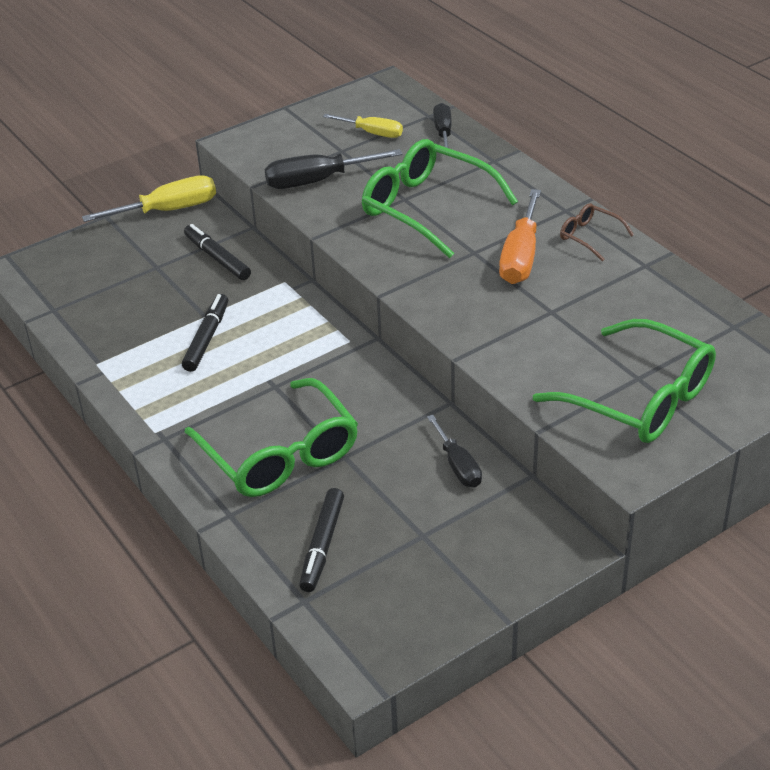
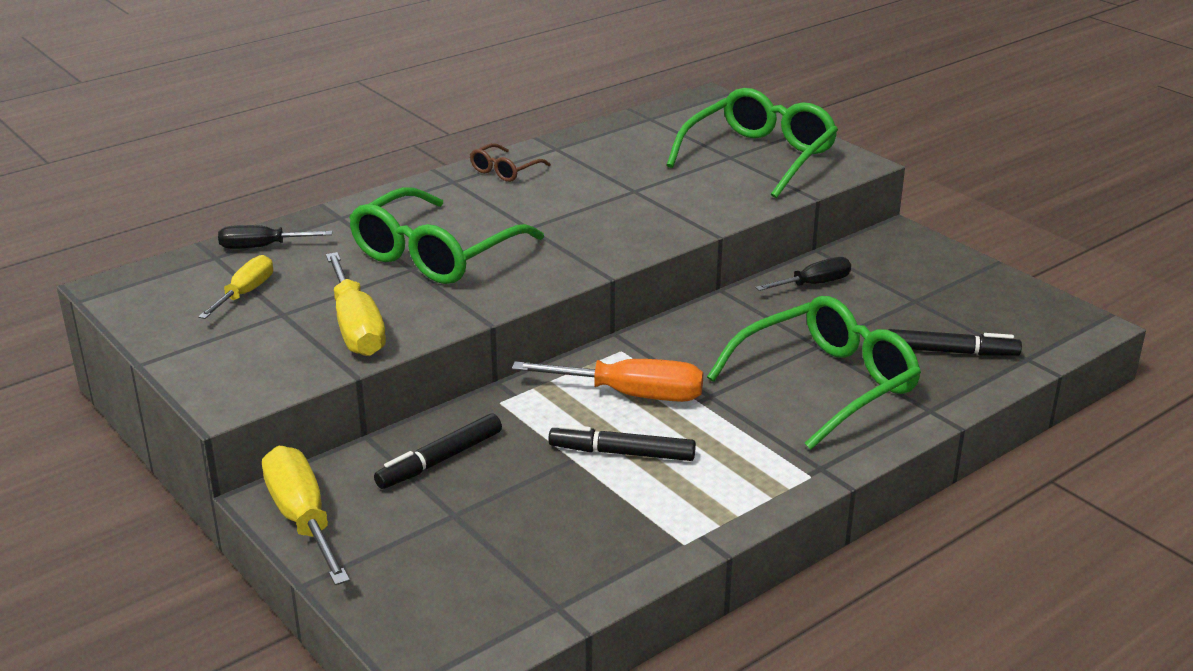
camera: 95 degrees left, 10 degrees down
black screwdriver [265,149,403,189] -> yellow screwdriver [326,252,386,356]
orange screwdriver [499,189,541,284] -> orange screwdriver moved to [512,359,703,402]

